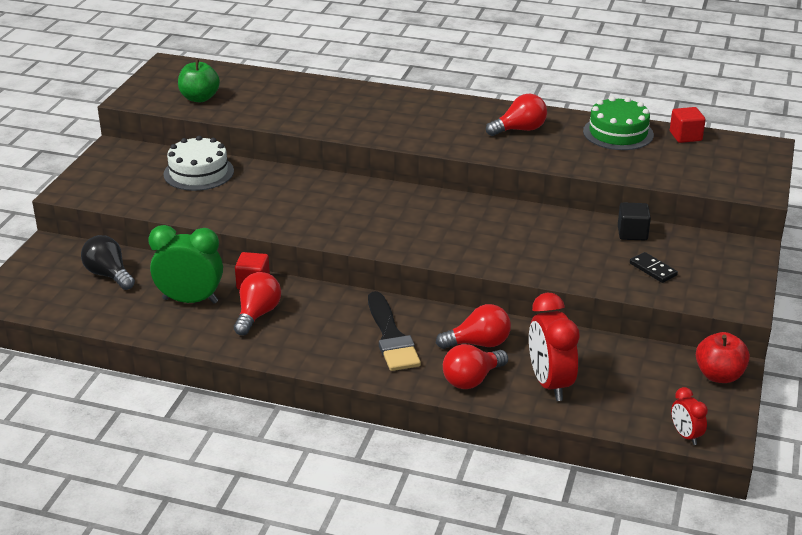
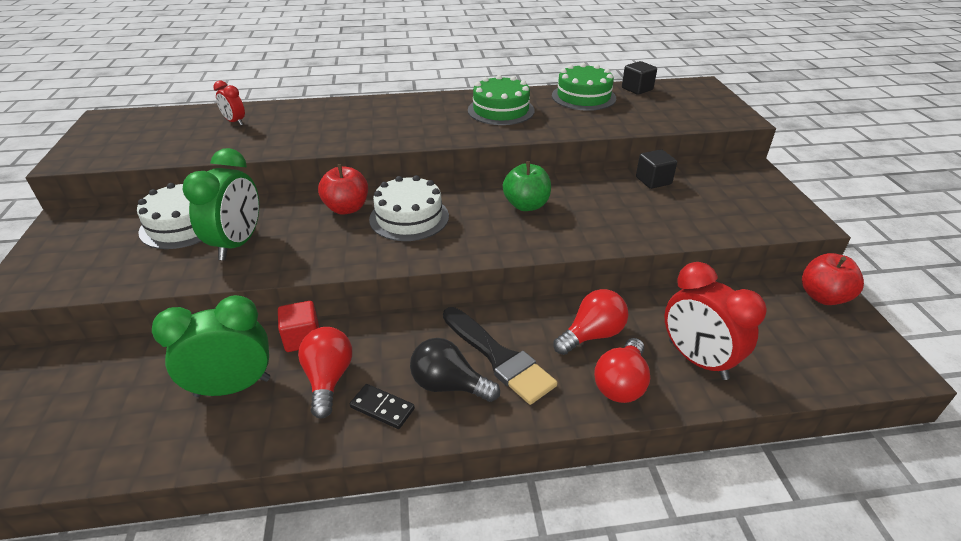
camera: 25 degrees left, 5 degrees up
black light bulb [81,235,135,290] -> black light bulb moved to [410,338,500,402]
green apple [178,59,220,102] -> green apple moved to [503,161,551,211]
red light bulb [486,94,547,136] -> green cake [468,75,535,125]
black domino [630,252,678,283] -> black domino moved to [350,384,415,429]
red cube [670,107,706,143] -> black cube [622,61,657,95]
red clock [671,387,708,445] -> red clock moved to [213,80,245,126]
none -> green clock [183,148,259,260]
none -> red apple [318,164,368,215]
none -> white cake [369,175,449,241]

